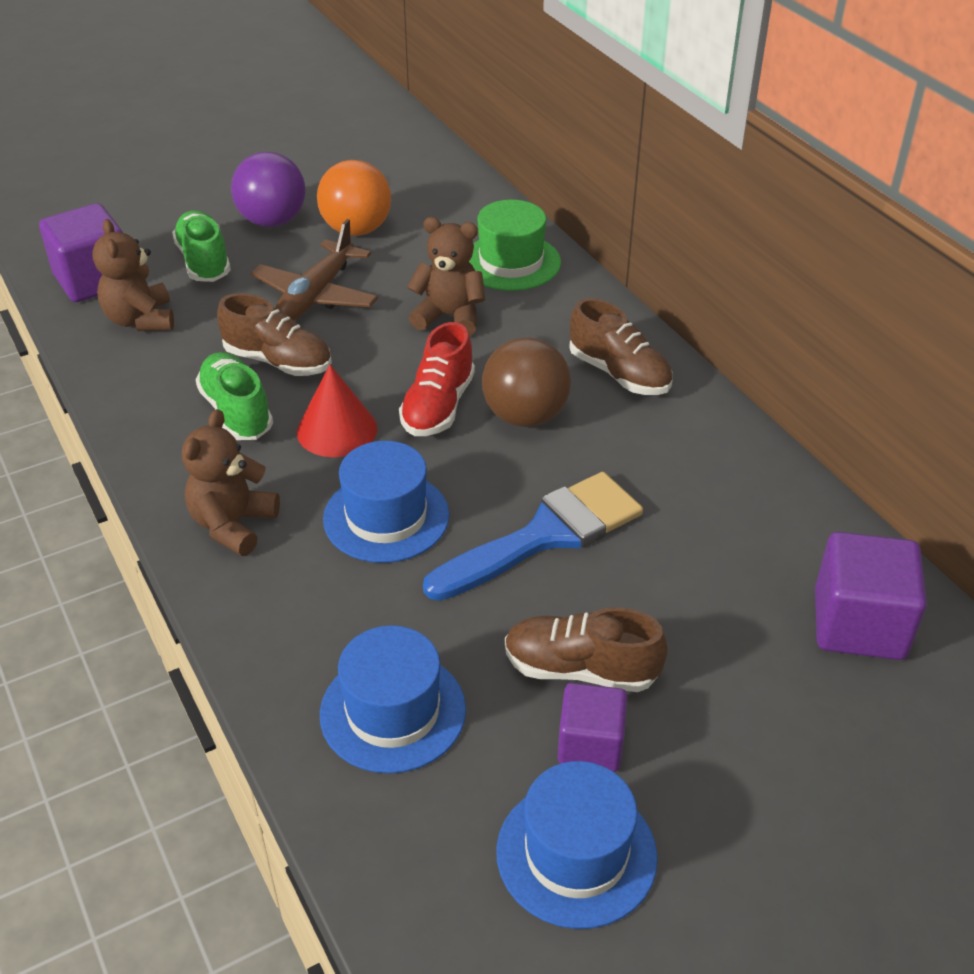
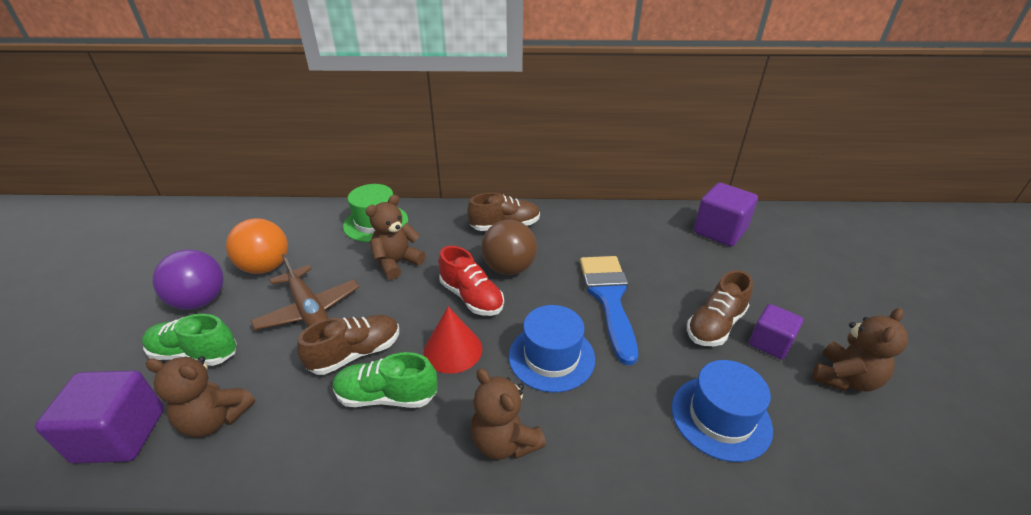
camera: 60 degrees left, 5 degrees down
blue hat [496,761,658,929] -> brown teddy bear [812,308,908,391]

